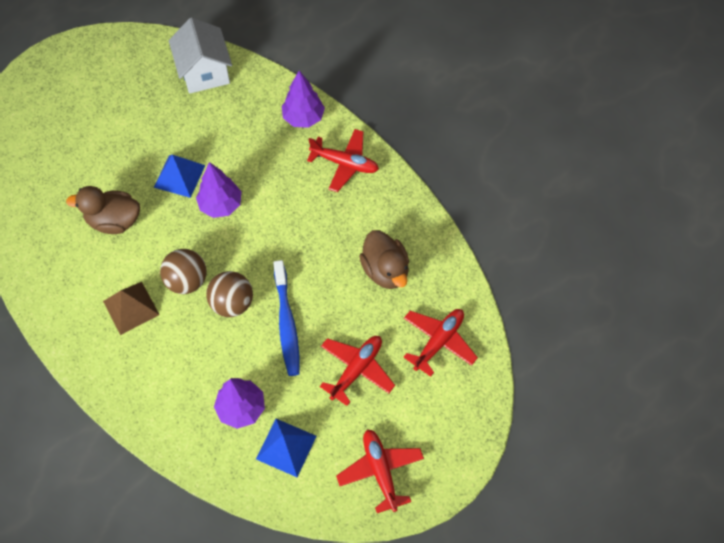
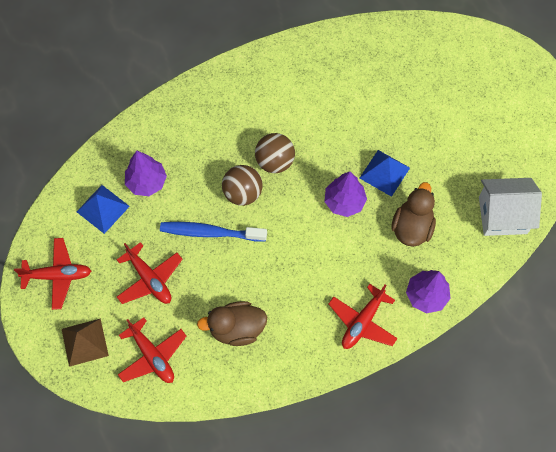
camera: 105 degrees right, 5 degrees up
brown duck [66,186,140,234] -> brown duck moved to [391,182,436,247]
brown pyramid [103,282,160,335] -> brown pyramid moved to [62,318,109,367]

